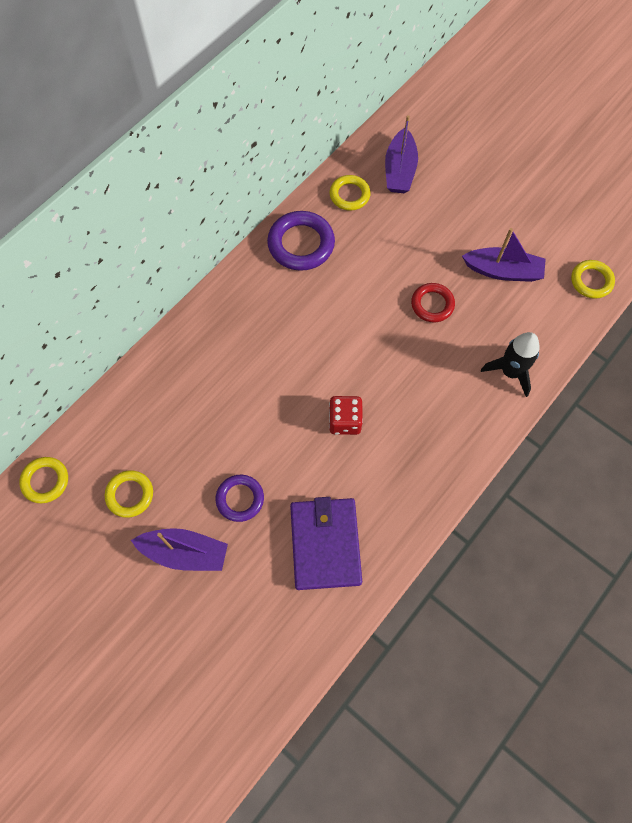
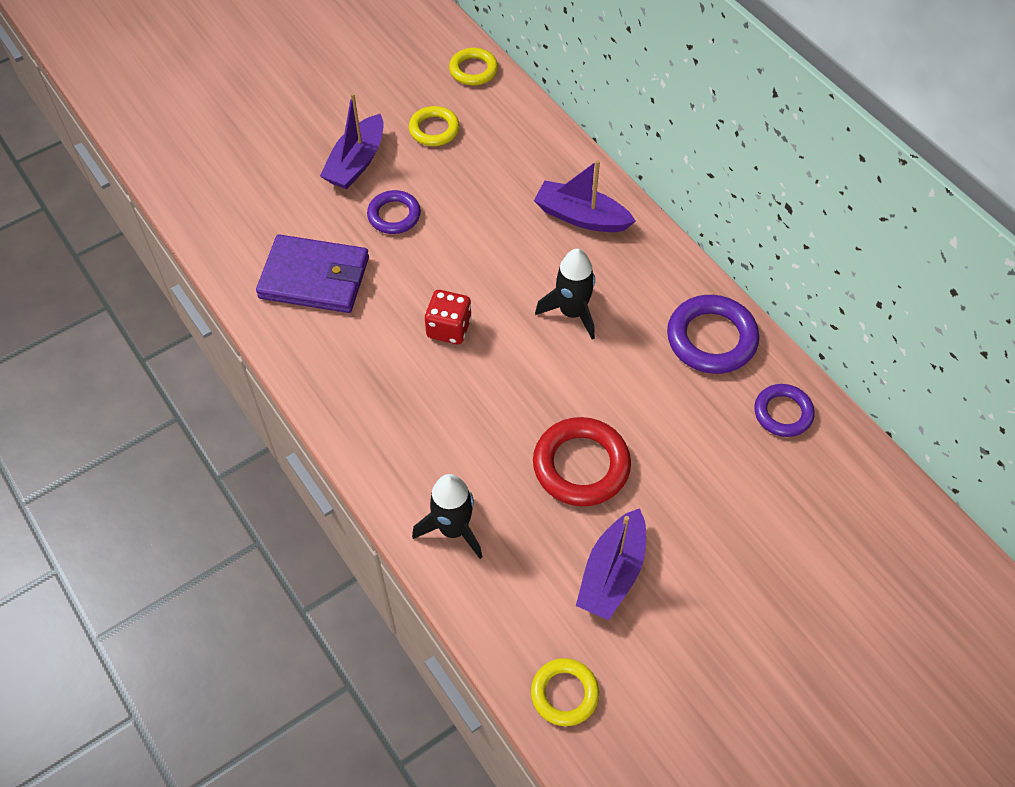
camera: 105 degrees right, 10 degrees down
yellow ring [330,175,370,211] -> purple ring [754,384,815,437]
purple boat [385,115,418,193] -> purple boat moved to [534,160,636,232]
red ring [411,283,455,322] -> red ring [533,417,631,506], size x1.59
none -> black rocket [535,249,595,339]

